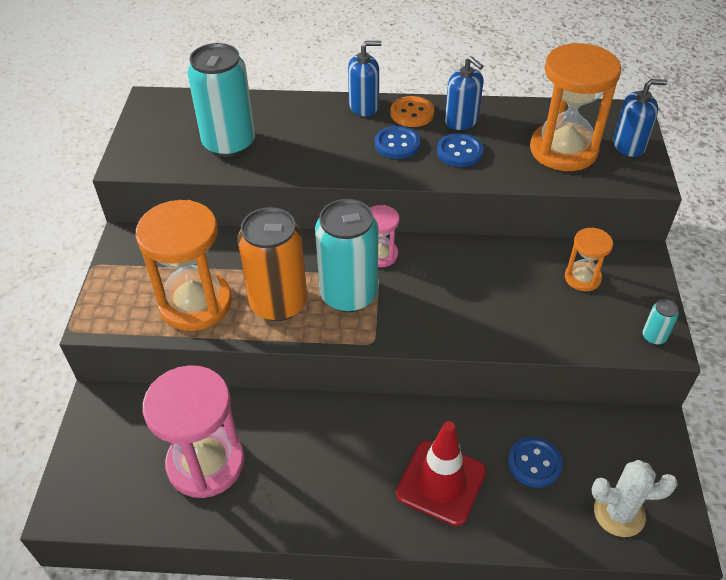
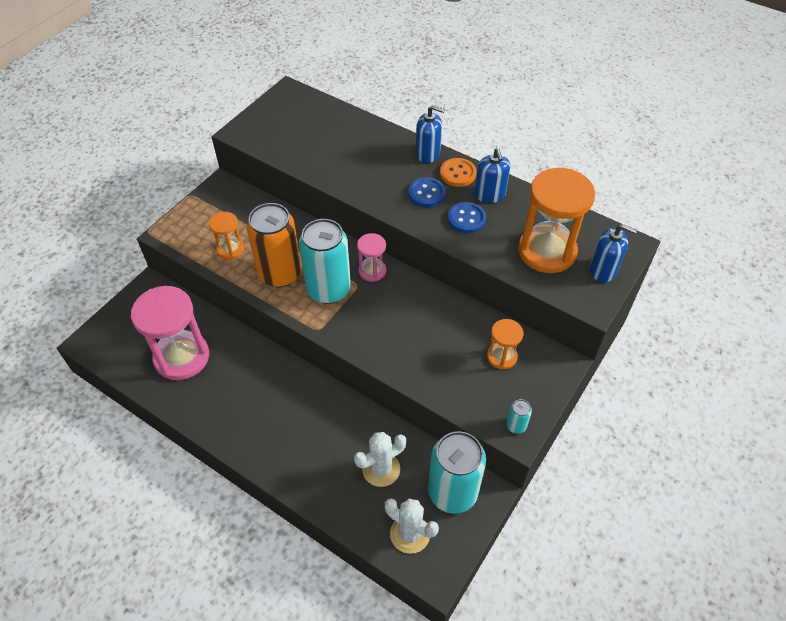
camera: 30 degrees right, 5 degrees up
orange hourglass [136,200,232,331] -> orange hourglass [209,212,244,259], size x0.51
turquoise can [187,43,255,157] -> turquoise can moved to [428,431,486,514]
red traffic cone [396,421,486,526] -> none
blue button [508,437,563,488] -> white cactus [354,432,406,487]

